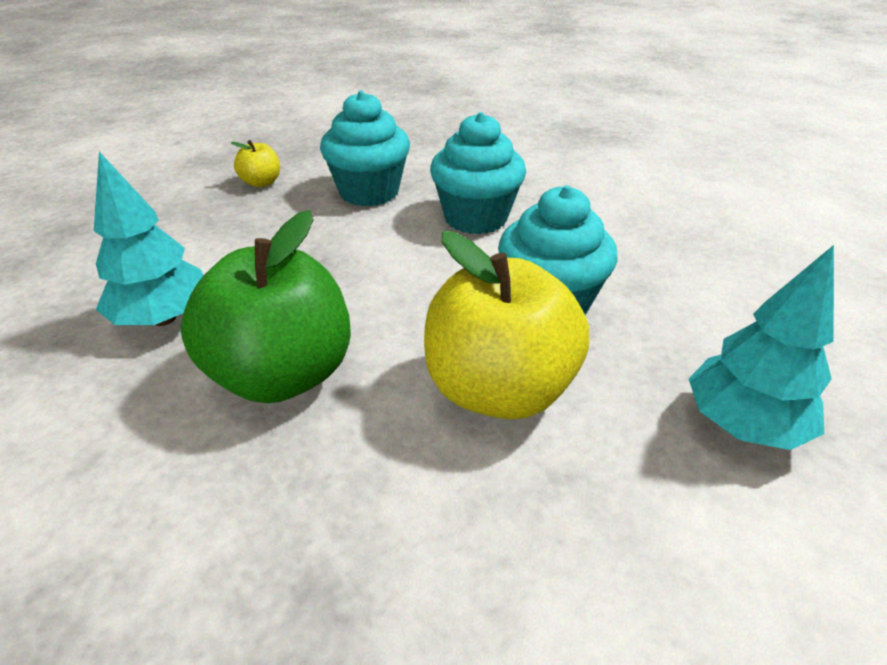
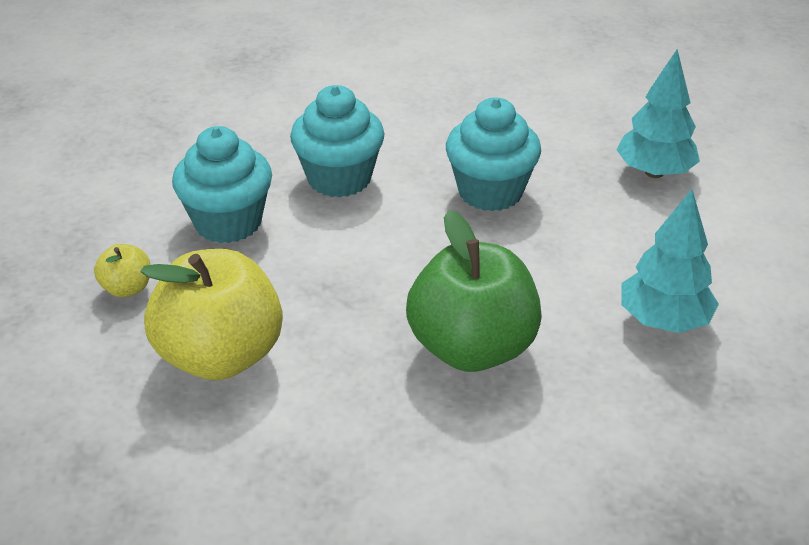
camera: 60 degrees left, 0 degrees up
turquoise tree [94,152,204,326] -> turquoise tree moved to [621,189,719,333]
yellow apple [424,231,589,420] -> yellow apple moved to [140,249,283,380]

